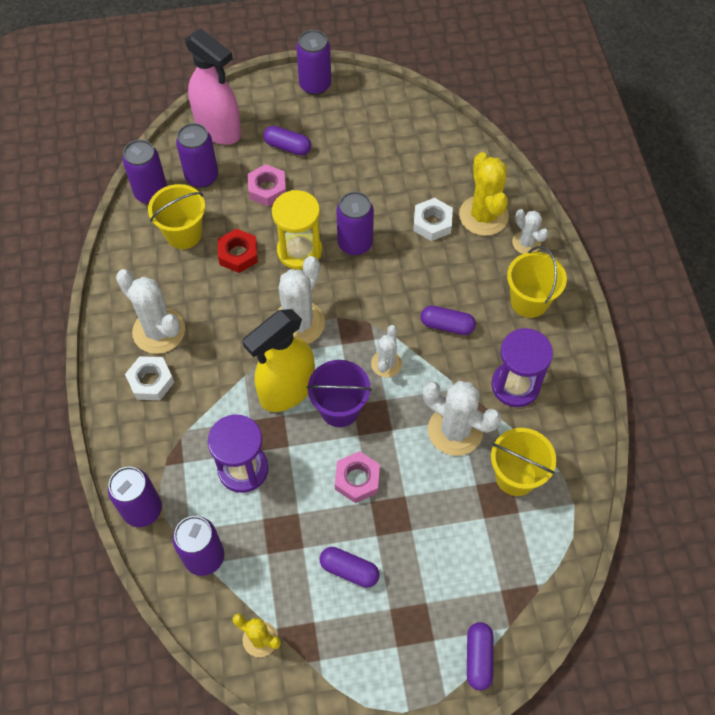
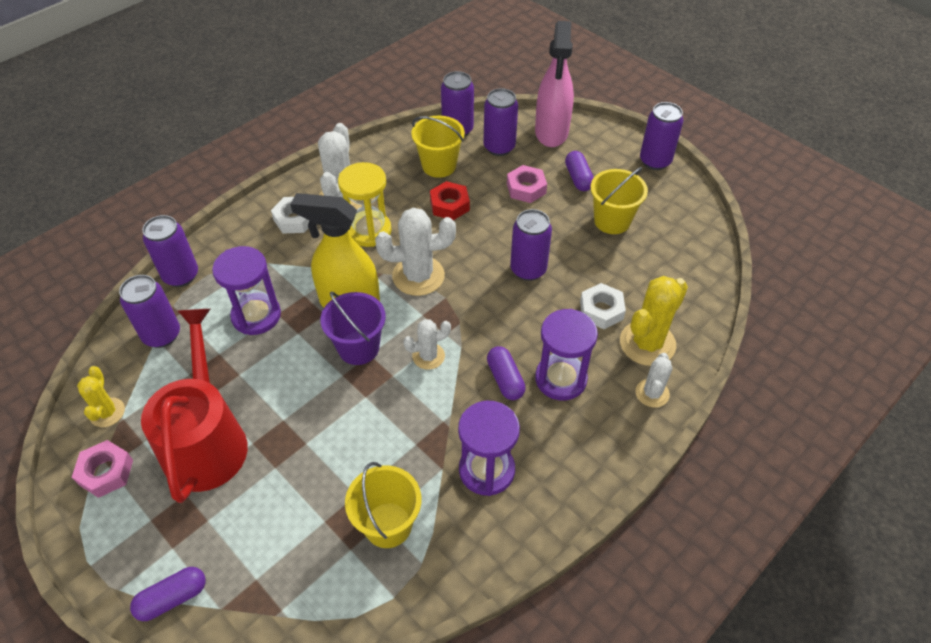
camera: 55 degrees right, 10 degrees down
yellow hourglass [272,190,322,270] -> yellow hourglass moved to [338,162,392,247]
purple capsule [320,547,380,588] -> red watering can [141,309,248,503]
pink nut [335,451,380,503] -> pink nut moved to [72,440,133,498]
white cactus [423,381,501,456] -> none
yellow bucket [507,246,567,318] -> yellow bucket moved to [591,167,648,234]
none -> purple hourglass [535,309,598,401]

